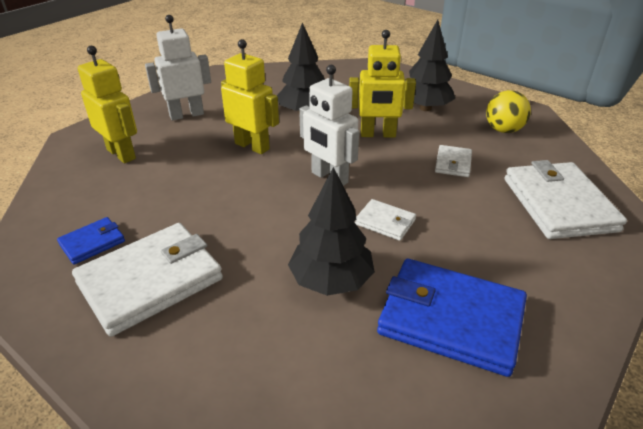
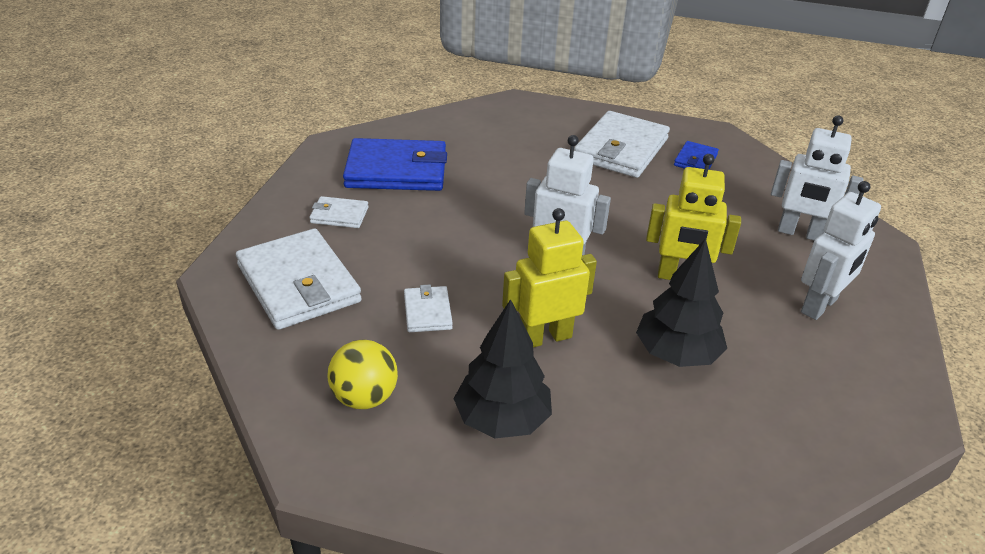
camera: 155 degrees right, 0 degrees up
yellow robot [78,46,137,163] -> white robot [771,115,863,240]
black tree [288,167,375,296] -> none
white wallet [355,199,416,241] -> white wallet moved to [309,196,369,228]

